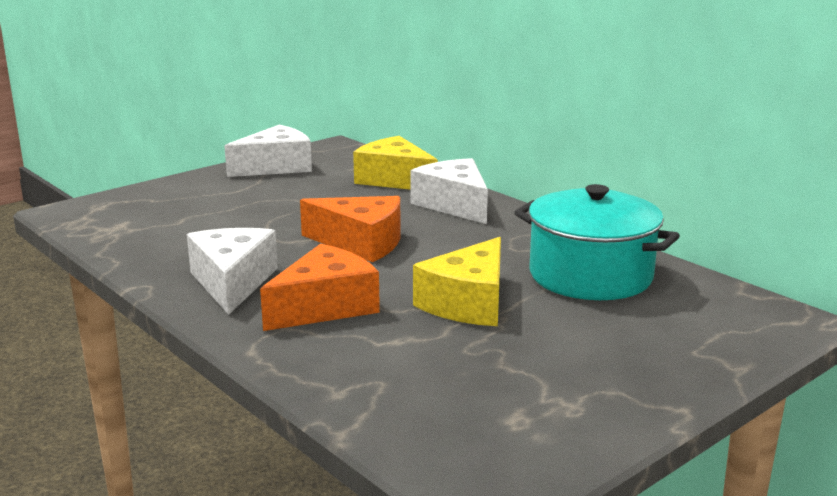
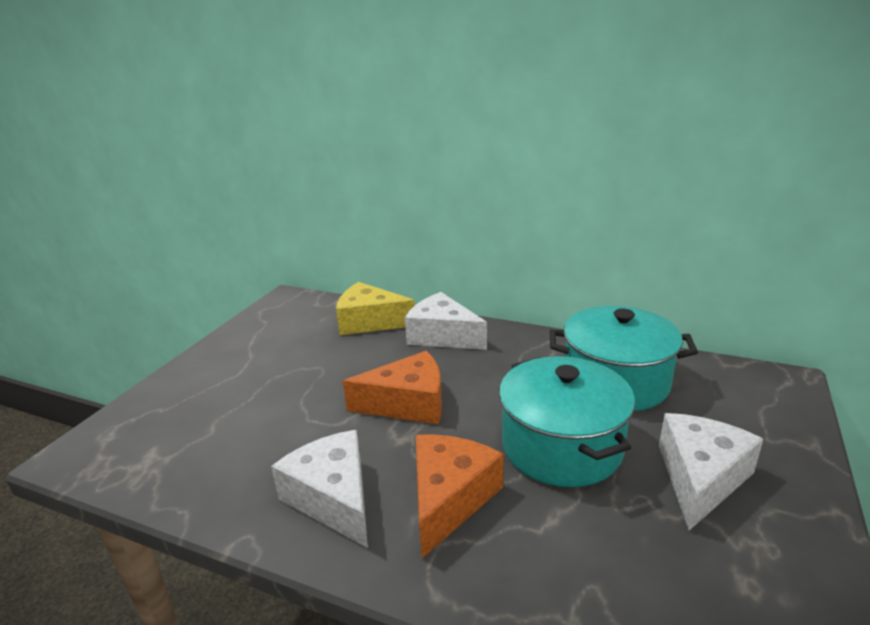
camera: 25 degrees left, 5 degrees up
white cheese [224,125,312,177] -> white cheese moved to [659,413,763,531]
yellow cheese [413,237,501,326] -> turquoise pot [499,356,635,487]

